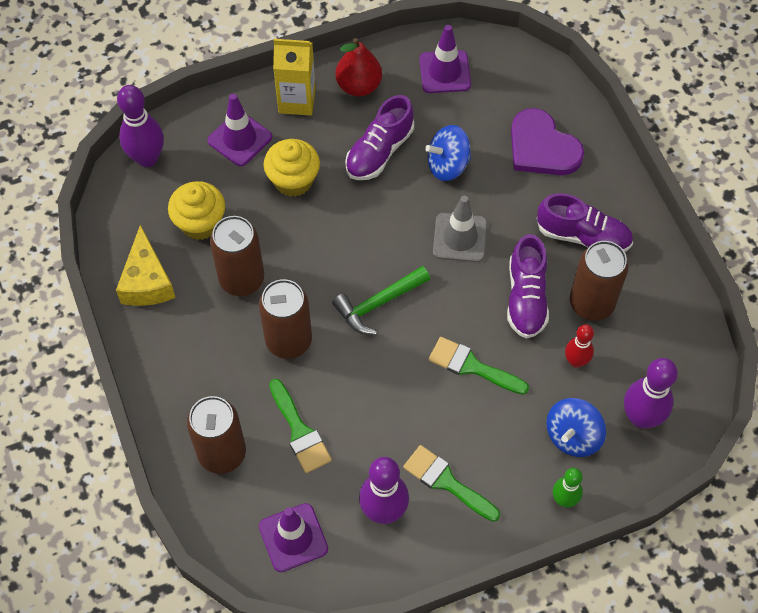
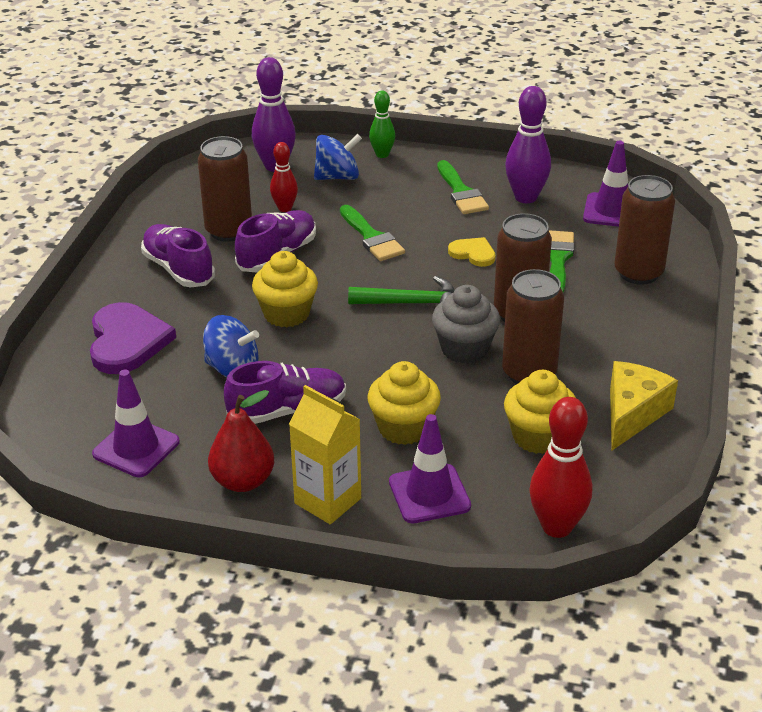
camera: 145 degrees left, 25 degrees down
purple bowling pin [117,85,164,167] -> red bowling pin [529,397,592,538]
grey traffic cone [433,196,487,262] -> yellow cupcake [252,251,318,327]
none -> grey cupcake [432,285,500,364]
none -> yellow heart [448,237,496,267]

